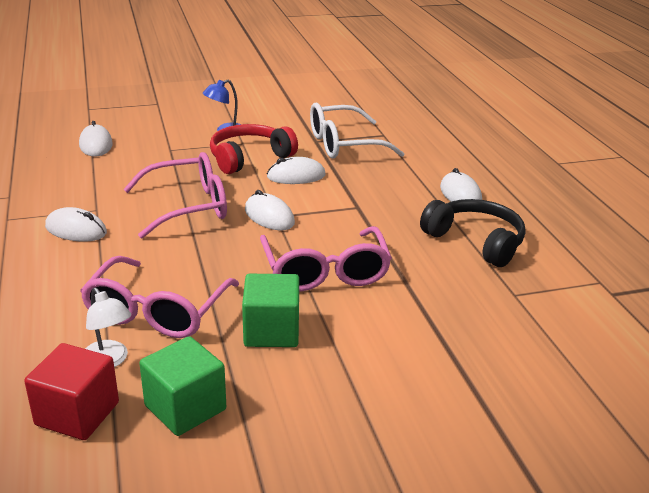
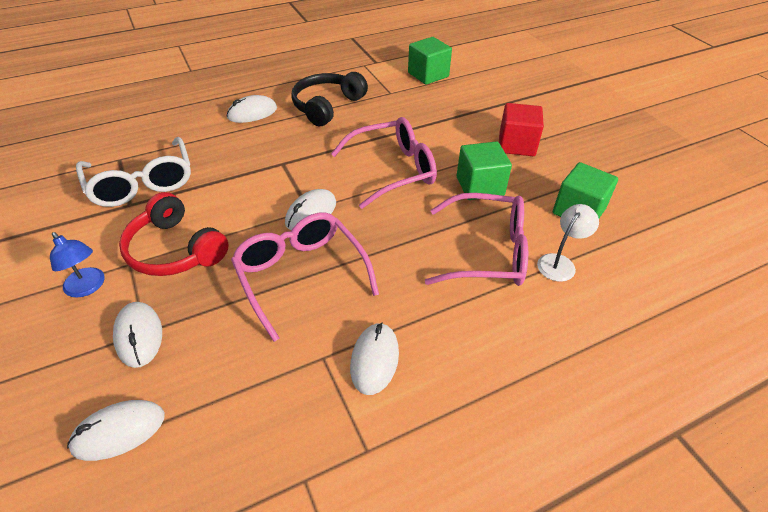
camera: 100 degrees left, 15 degrees up
red cube [24,343,119,440] -> red cube moved to [499,103,544,156]
white mouse [267,157,326,184] -> white mouse moved to [113,302,162,368]
none -> green cube [408,37,452,85]

